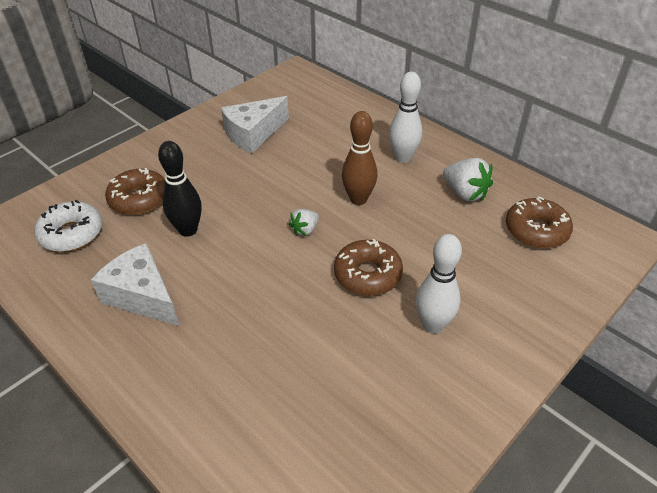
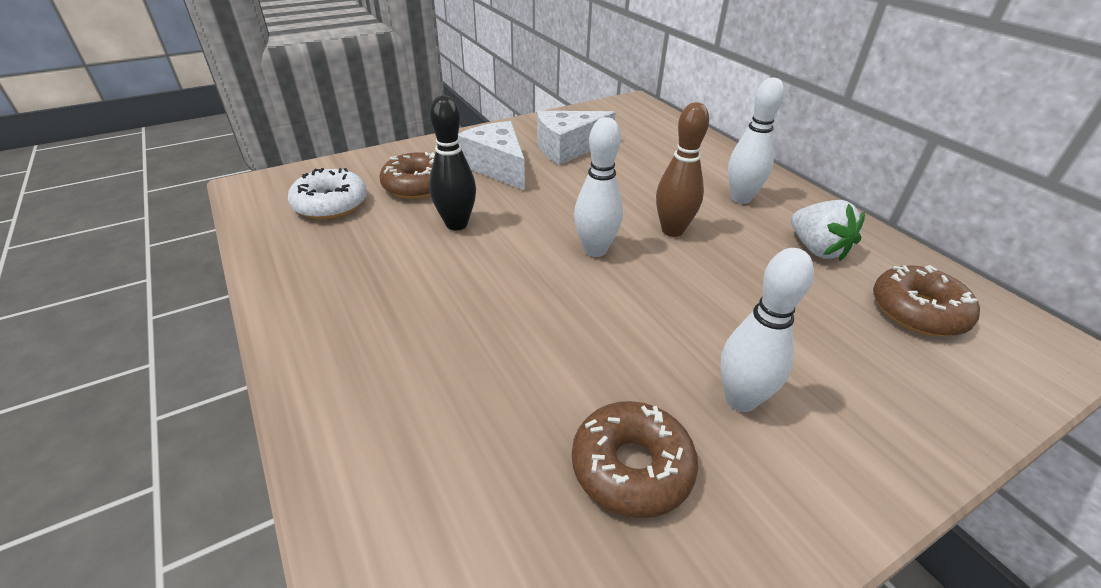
camera: 15 degrees right, 5 degrees down
white cheese [91,243,179,326] -> white cheese moved to [458,121,525,191]
white strawberry [289,209,319,236] -> white bowling pin [574,117,623,257]
brown donut [334,239,403,296] -> brown donut moved to [572,401,698,518]

